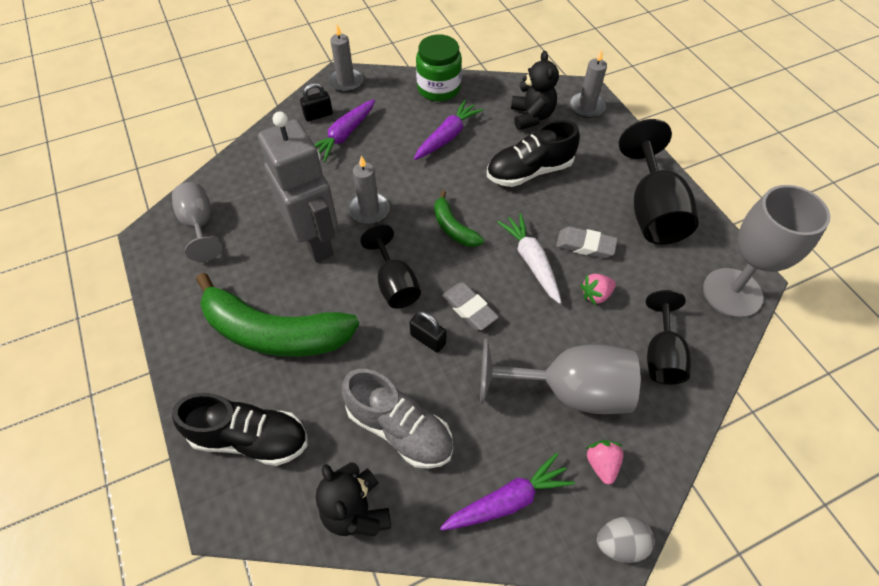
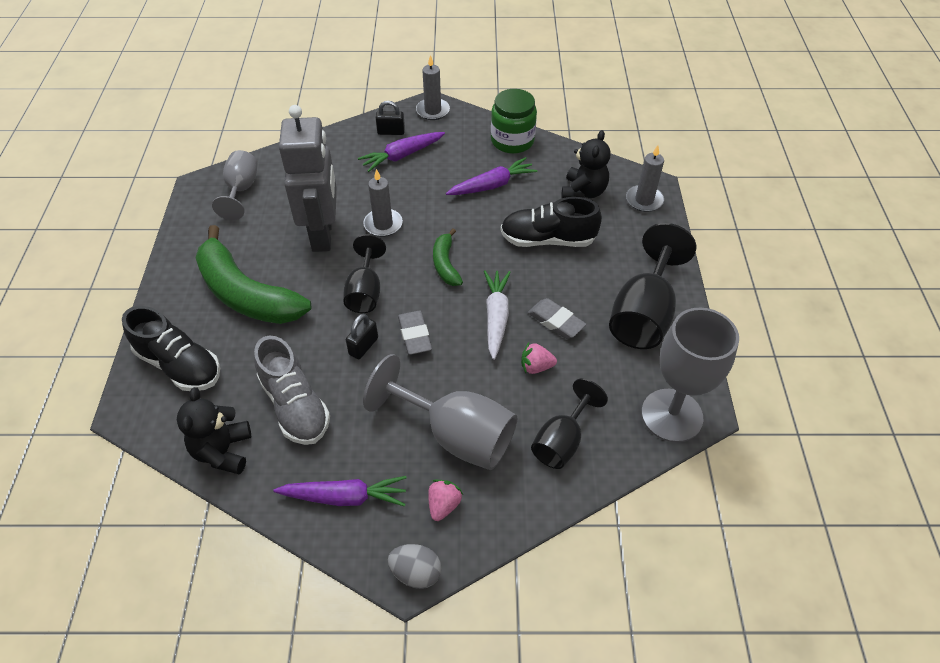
camera: 25 degrees right, 5 degrees down
black padlock [409,311,446,353] -> black padlock turned 60 degrees clockwise [346,313,378,359]

